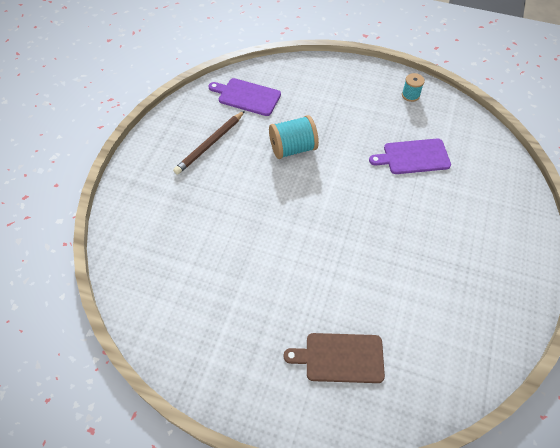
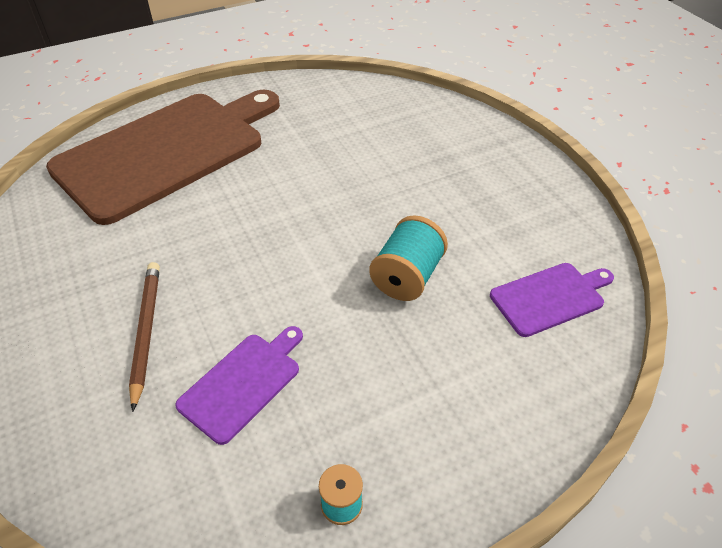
camera: 135 degrees right, 10 degrees down
brown pencil [173,111,245,175] -> brown pencil moved to [129,262,160,412]
brown cutting board [284,333,385,383] -> brown cutting board [46,90,280,225], size x2.31

